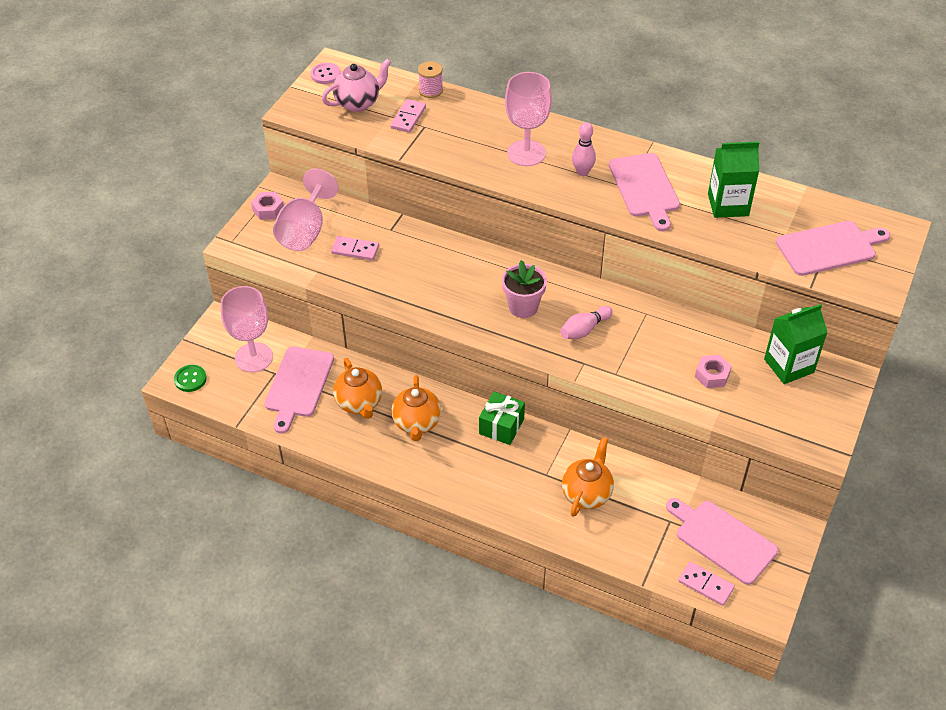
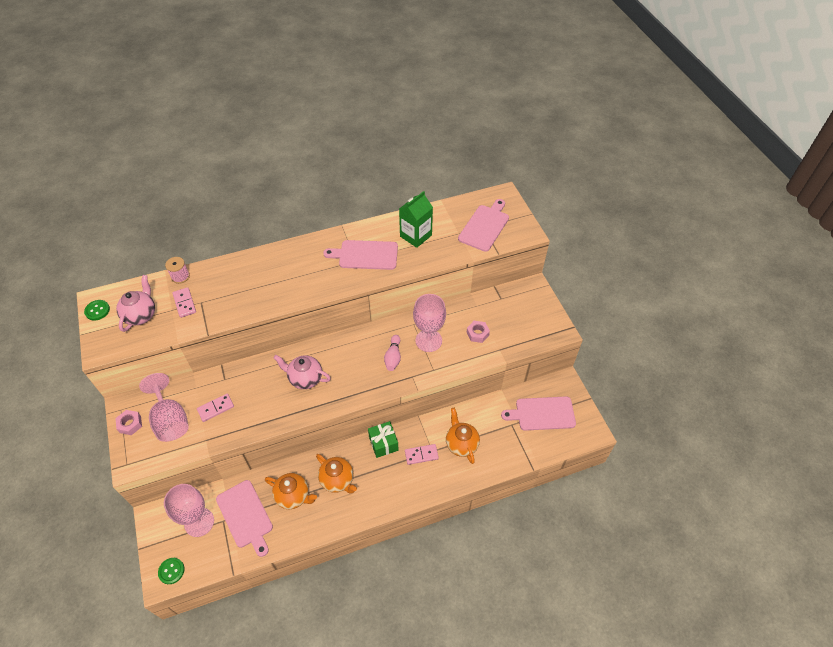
camera: 45 degrees left, 5 degrees up
pink button [310,63,341,84] -> green button [84,300,110,321]
pink flower pot [502,260,547,318] -> none
pink goblet [505,72,552,166] -> pink goblet moved to [413,294,446,352]
pink bowling pin [572,122,596,176] -> none
pink cutting board [609,153,680,231] -> pink cutting board turned 150 degrees clockwise [323,240,398,270]
pink domino [678,561,735,606] -> pink domino moved to [405,444,439,465]
green carton [764,304,828,384] -> none
none -> pink teapot [274,355,331,389]

